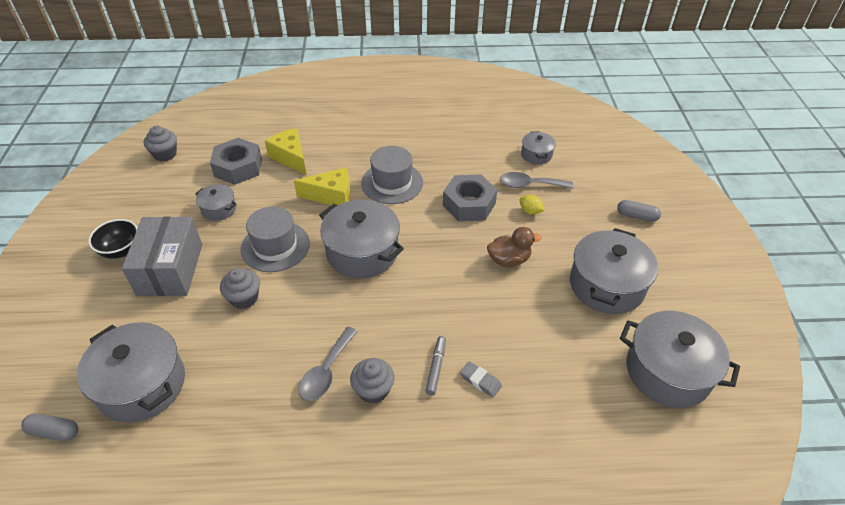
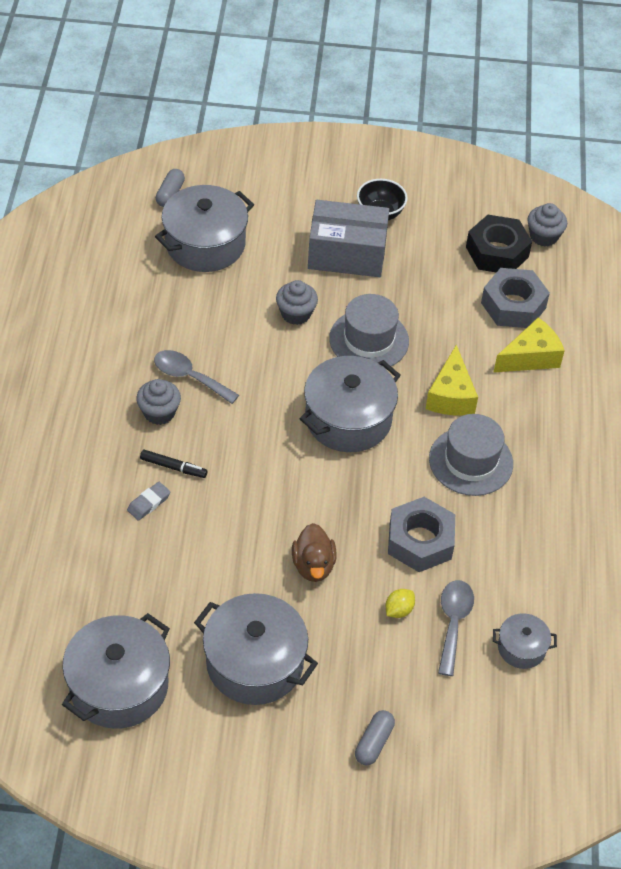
camera: 95 degrees right, 5 degrees up
grey pot [195,184,236,221] -> none
grey marker [426,336,446,395] -> black marker [140,450,207,478]
none -> black nut [466,215,532,272]

